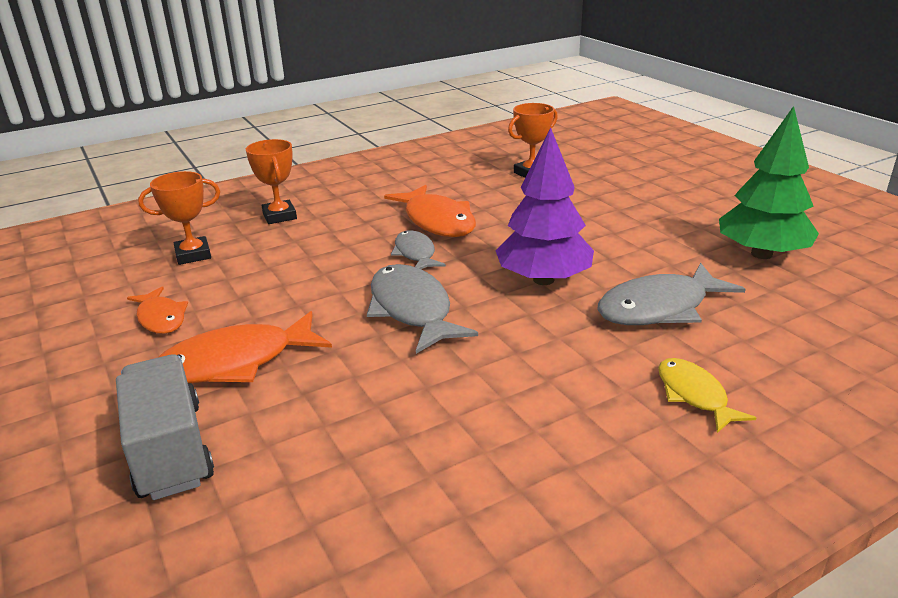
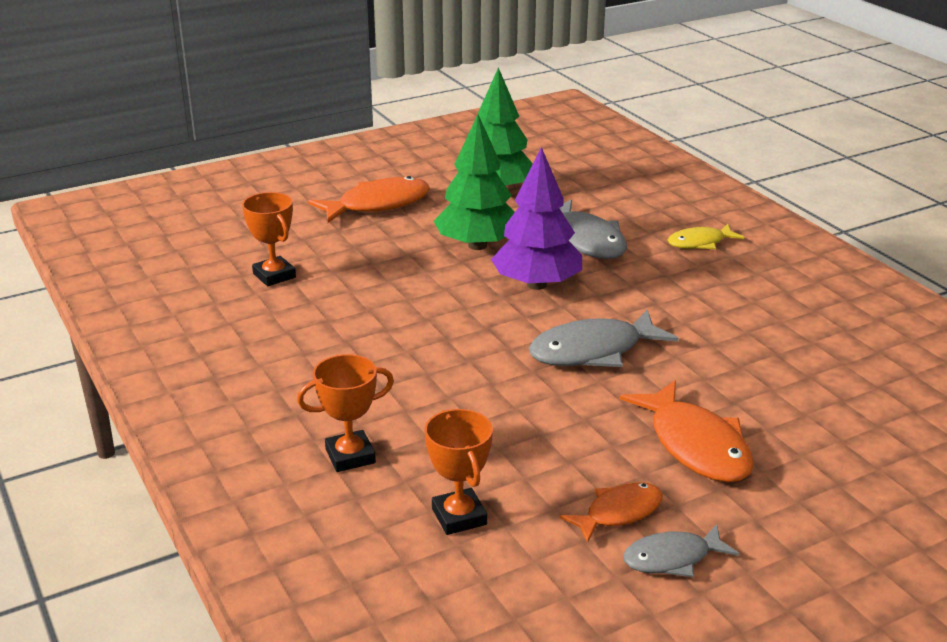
camera: 90 degrees left, 0 degrees up
grey truck [116,354,214,500] -> none
orange fish [384,185,476,237] -> orange fish moved to [308,176,430,223]
grey fish [391,230,446,269] -> grey fish moved to [623,524,739,577]
none -> green tree [434,114,515,250]

